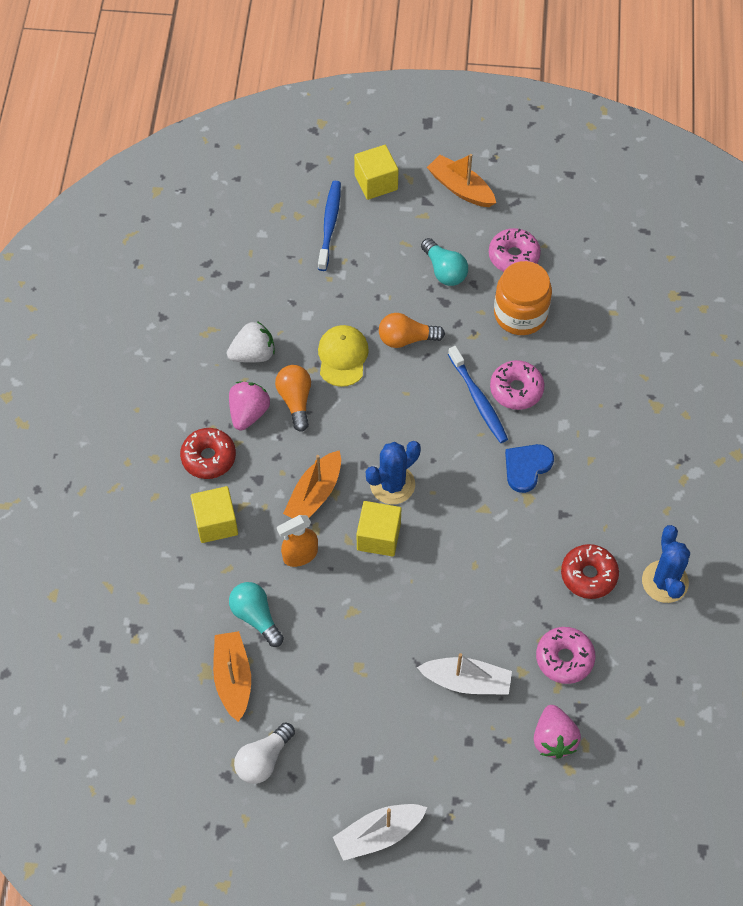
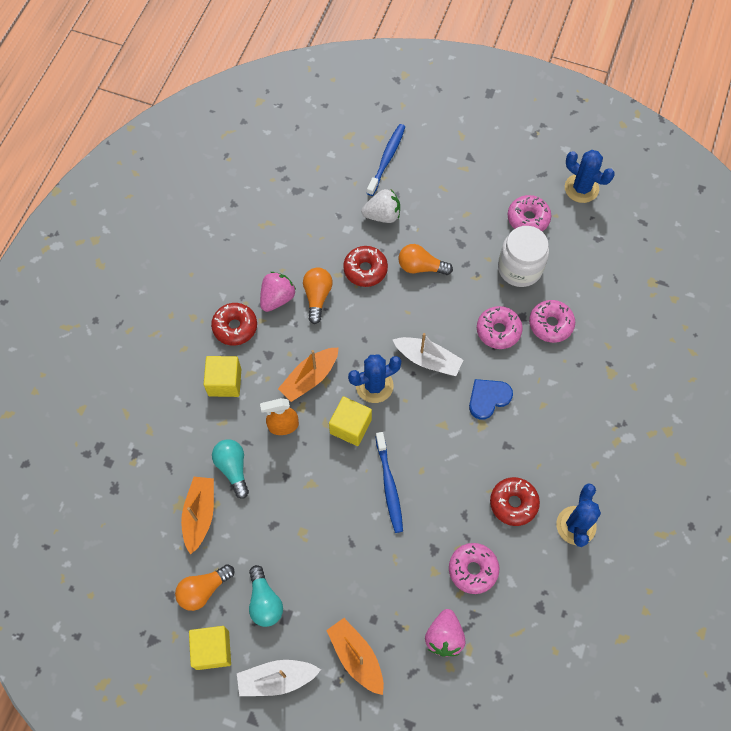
camera: 15 degrees right, 5 degrees up
white strawberry [227,321,275,363] -> white strawberry moved to [361,189,400,223]
white light bulb [234,722,295,784] -> orange light bulb [175,564,235,611]
yellow cap [318,325,369,387] -> red donut [343,246,388,287]
yellow cube [354,145,398,200] -> yellow cube moved to [189,626,231,670]
white boat [417,653,512,695] -> white boat moved to [393,333,463,376]
turquoise light bulb [421,238,468,286] -> turquoise light bulb moved to [249,565,283,627]
orange boat [427,154,496,207] -> orange boat moved to [326,618,384,695]
blue toothbrush [448,346,508,443] -> blue toothbrush moved to [375,432,403,533]
orange jar [494,261,552,335] -> white jar [498,226,549,287]
none -> pink donut [529,300,575,343]
none -> blue cactus [565,150,615,203]

